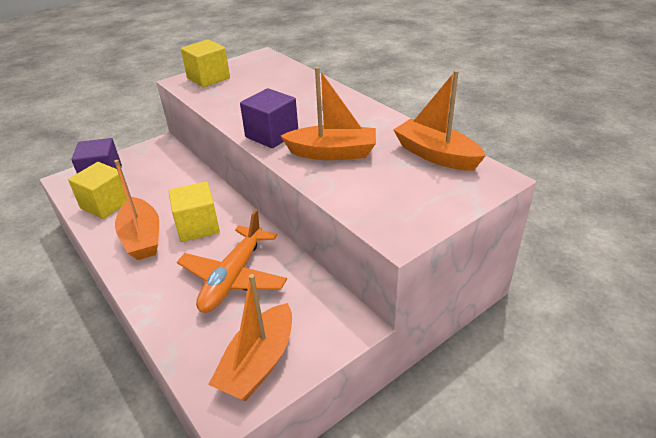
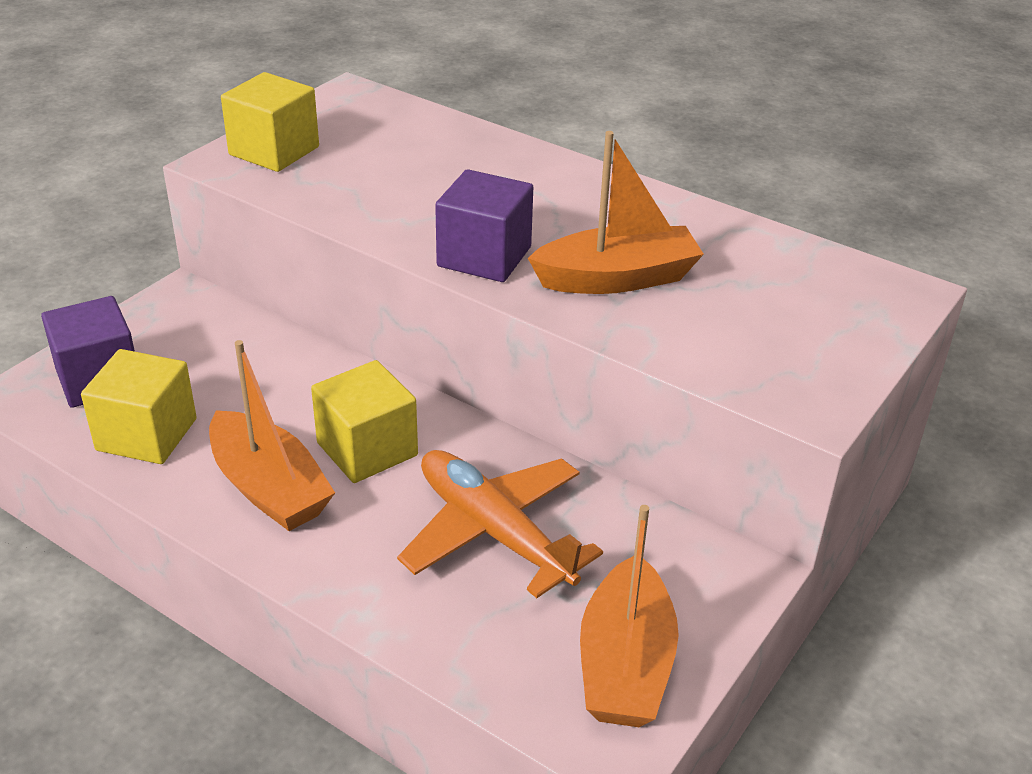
camera: 20 degrees left, 0 degrees up
orange plane [177,209,287,313] -> orange plane turned 135 degrees clockwise [397,450,603,598]
orange boat [393,70,486,171] -> none

